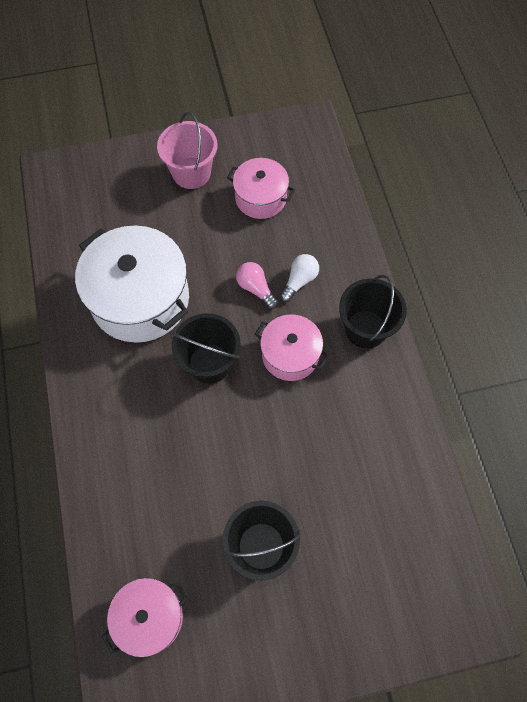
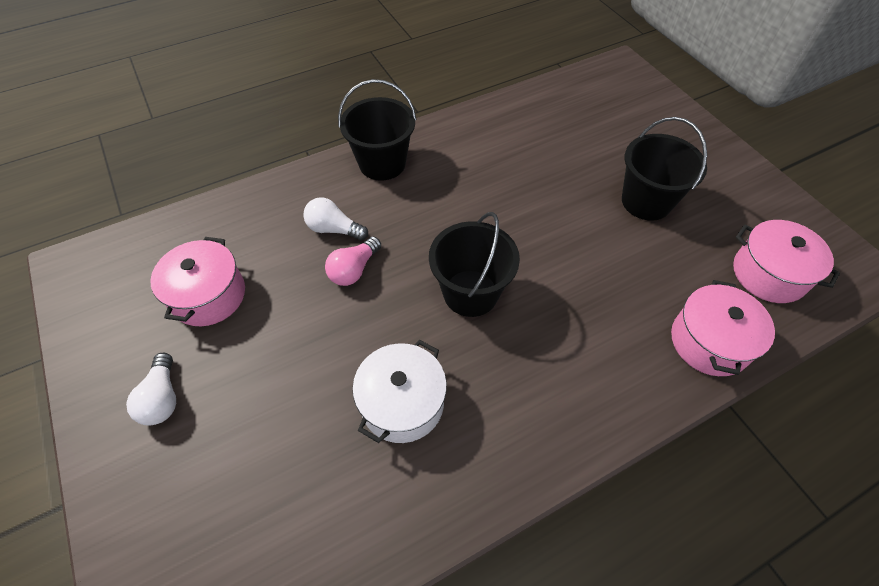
camera: 105 degrees left, 10 degrees down
white pot [75,226,189,343] -> white pot [352,340,447,443], size x0.56
pink bucket [157,112,217,189] -> white light bulb [126,353,176,426]
pink pot [255,314,329,381] -> pink pot moved to [671,280,775,376]

